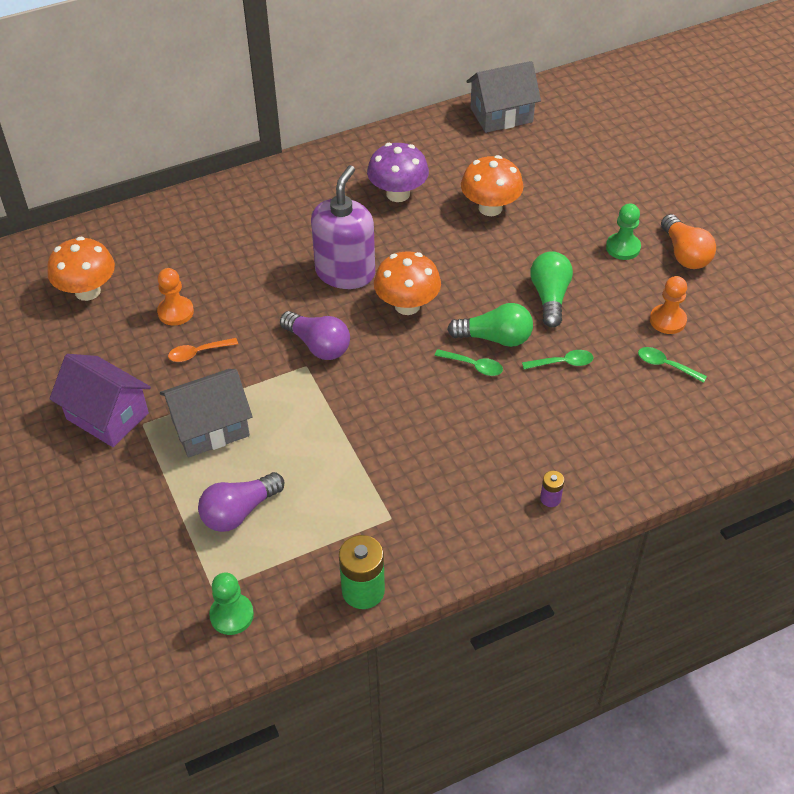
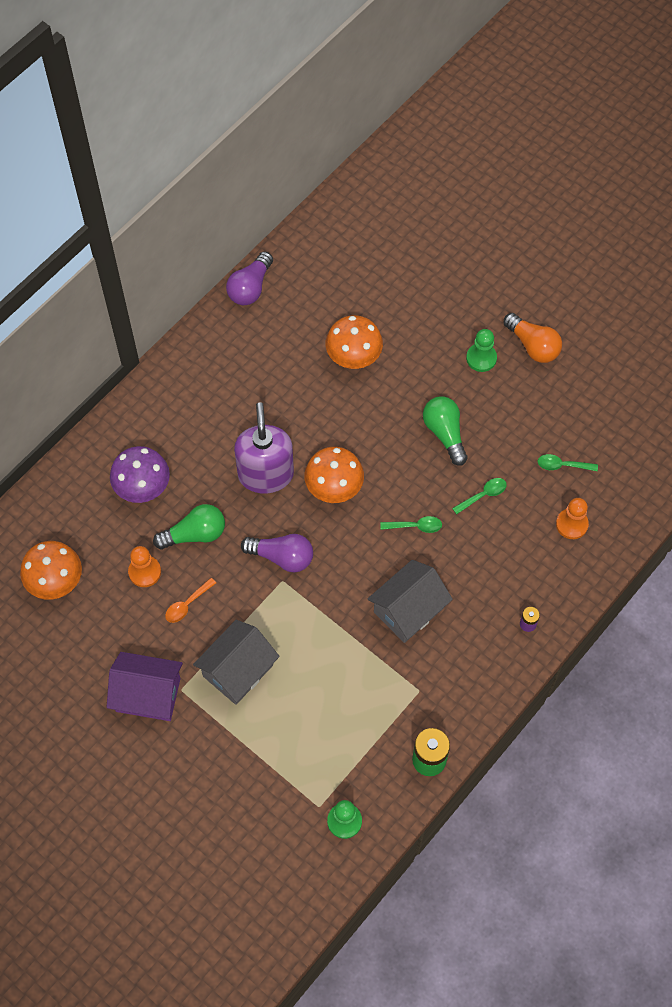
camera: 25 degrees left, 15 degrees up
purple light bulb [198,472,284,532] -> purple light bulb moved to [226,251,273,305]
purple mushroom [367,143,429,202] -> purple mushroom moved to [110,446,170,503]
green light bulb [447,303,533,347] -> green light bulb moved to [153,504,225,550]
grey house [466,61,541,133] -> grey house moved to [368,560,453,643]
orange pawn [650,276,687,334] -> orange pawn moved to [556,498,589,539]

